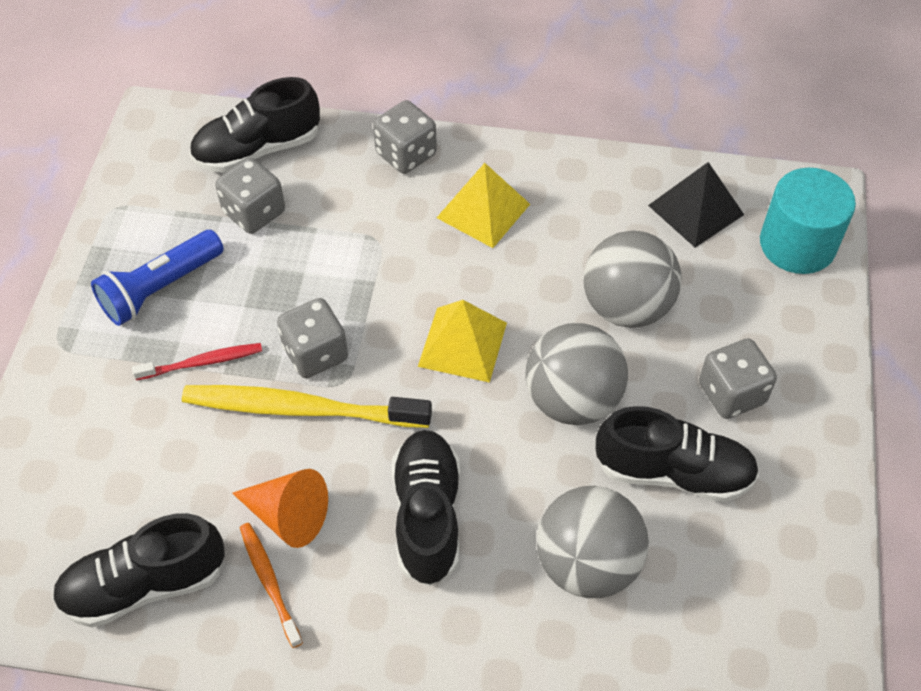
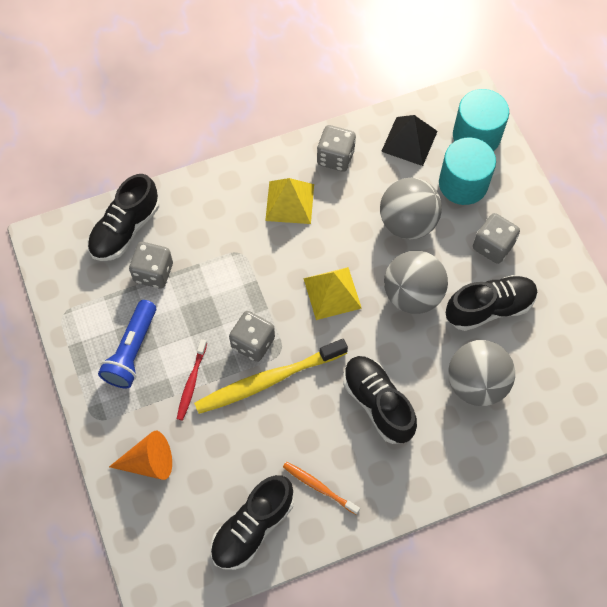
camera: 30 degrees left, 10 degrees up
red toothbrush [132,343,262,380] -> red toothbrush turned 150 degrees clockwise [177,339,207,421]
orange cone [232,469,328,548] -> orange cone moved to [109,431,172,480]
grey dice [373,100,437,174] -> grey dice moved to [317,125,356,172]
none -> turquoise cylinder [439,138,496,205]

